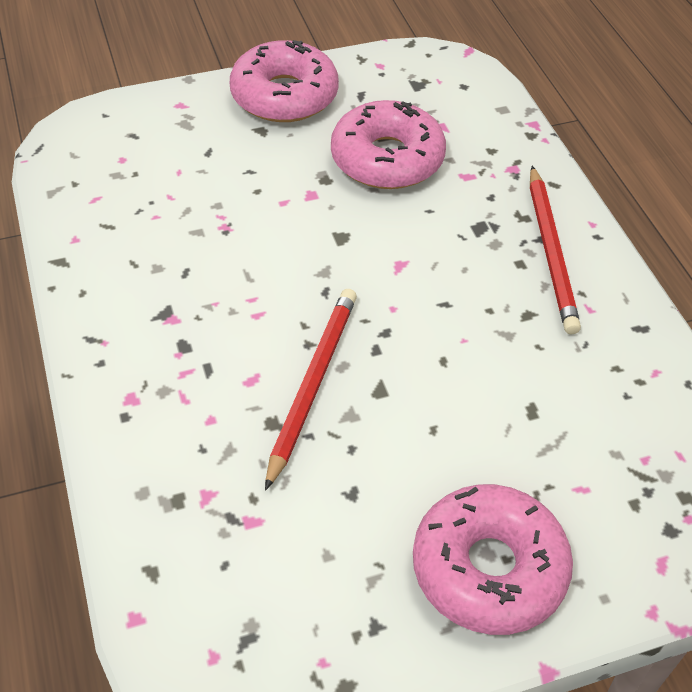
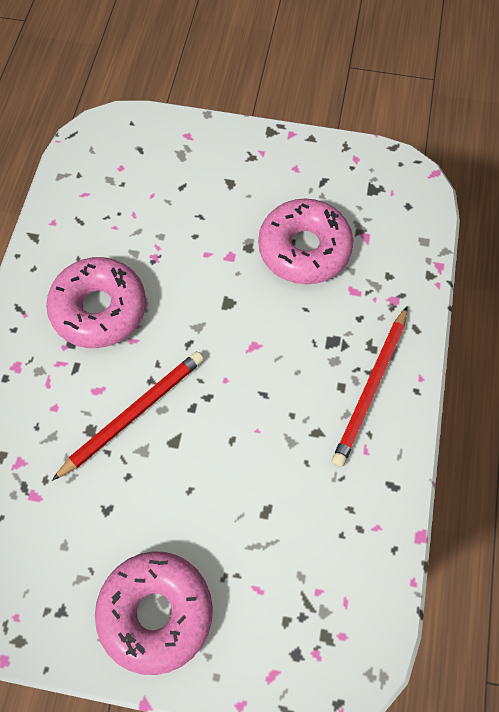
camera: 30 degrees right, 15 degrees up
pink donut [230,40,339,122] -> pink donut moved to [46,257,146,348]

